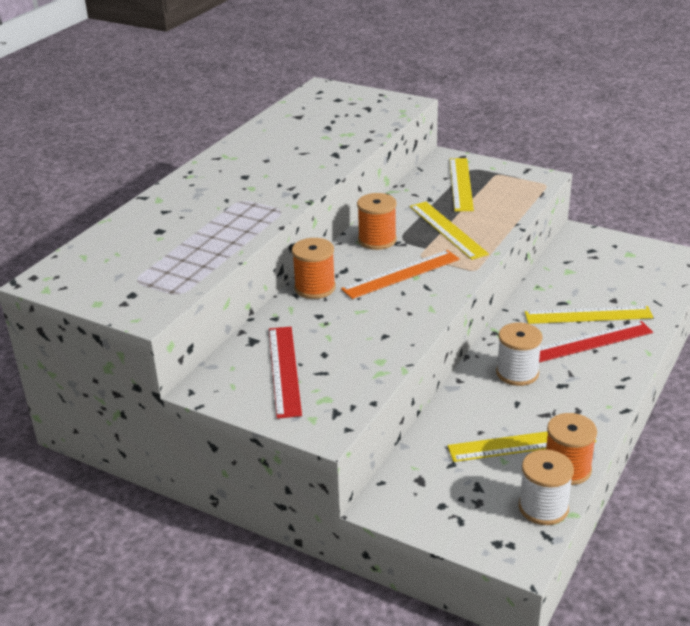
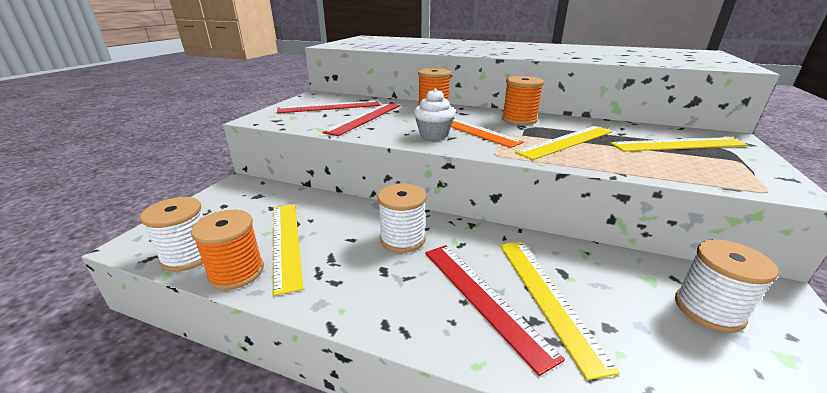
camera: 80 degrees right, 5 degrees down
none -> red ruler [323,103,400,136]
none -> white cupcake [414,88,456,140]
none -> white spool [675,239,779,333]

